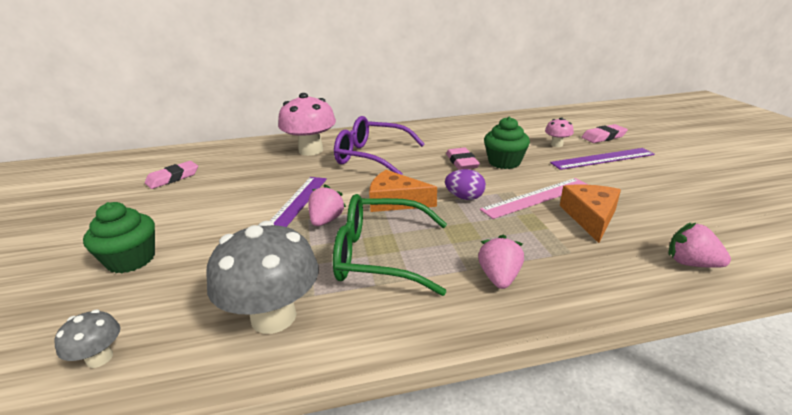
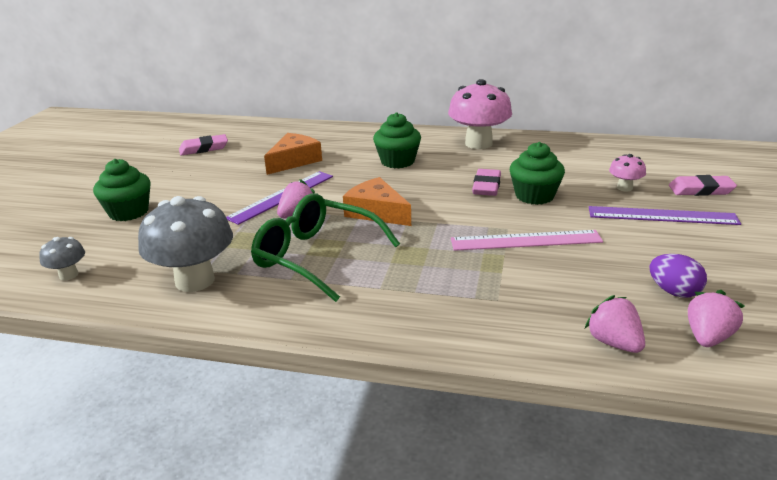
camera: 25 degrees right, 0 degrees up
pink mushroom [278,93,336,156] -> pink mushroom moved to [448,79,512,149]
purple glasses [334,116,425,175] -> green cupcake [373,112,421,168]
purple egg [445,169,486,200] -> purple egg moved to [649,254,707,298]
pink strawberry [478,235,524,289] -> pink strawberry moved to [688,290,745,347]
orange cheese [560,184,621,243] -> orange cheese moved to [264,133,322,175]

